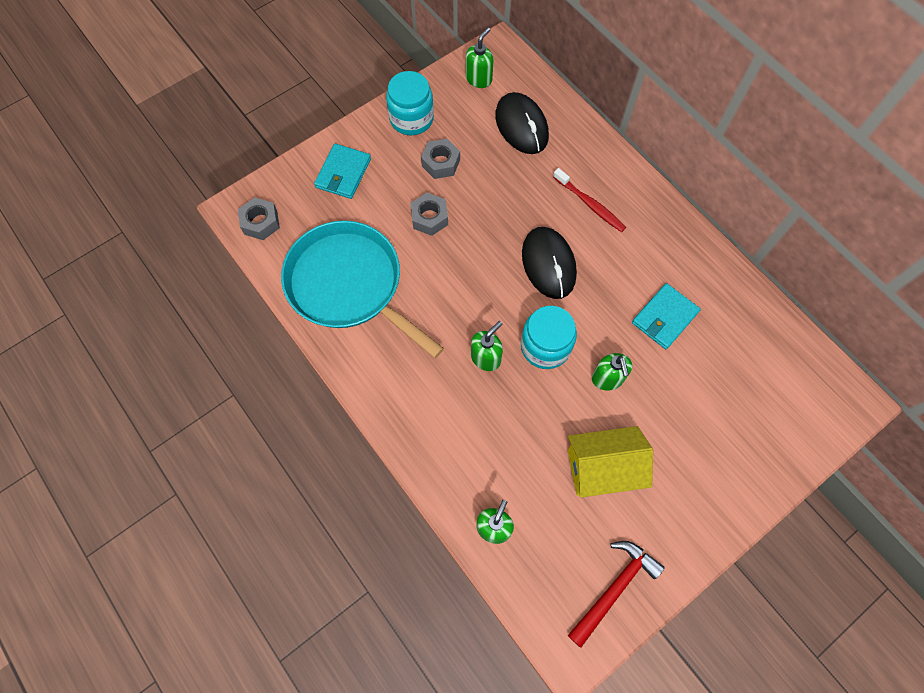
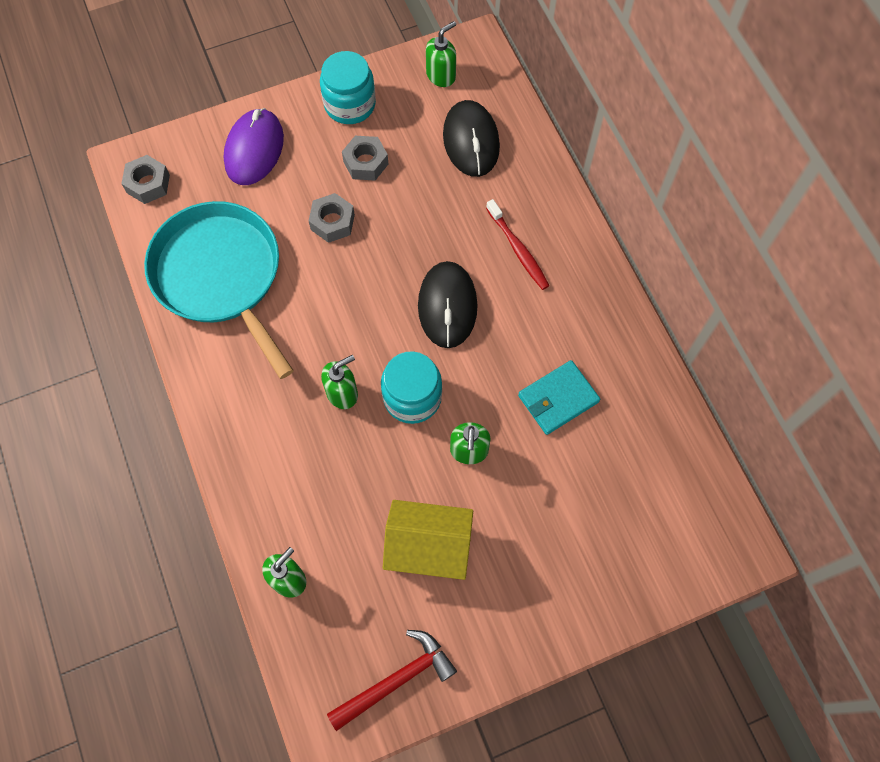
camera: 15 degrees right, 0 degrees up
turquoise wallet [314,144,371,199] -> purple mouse [224,108,284,185]

